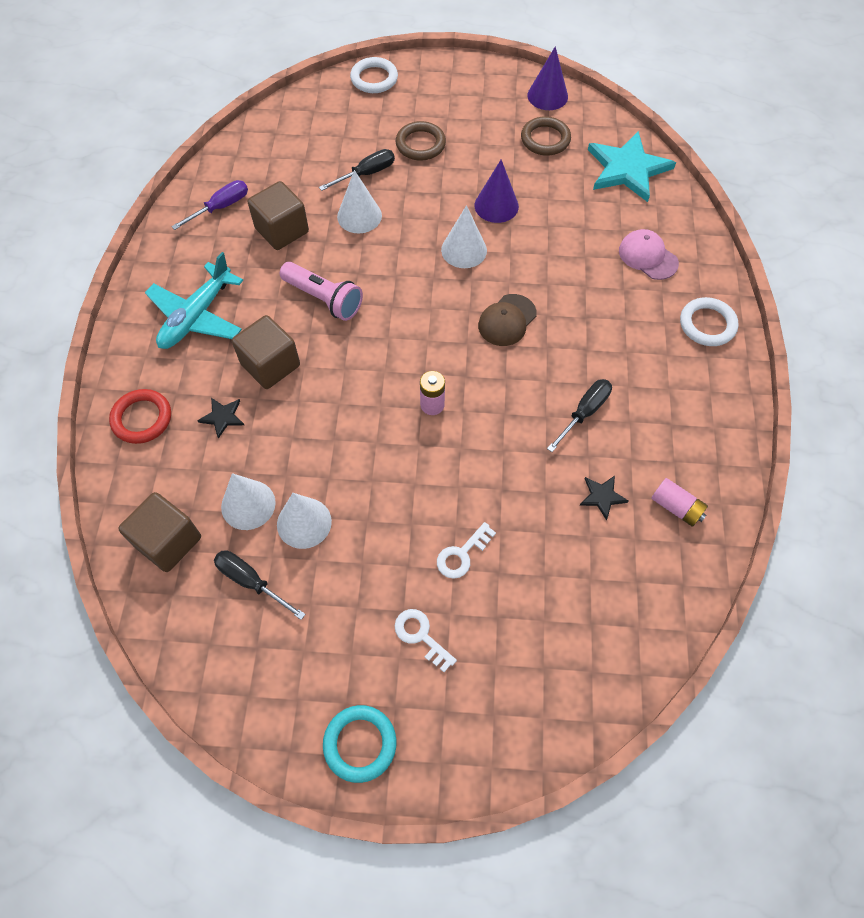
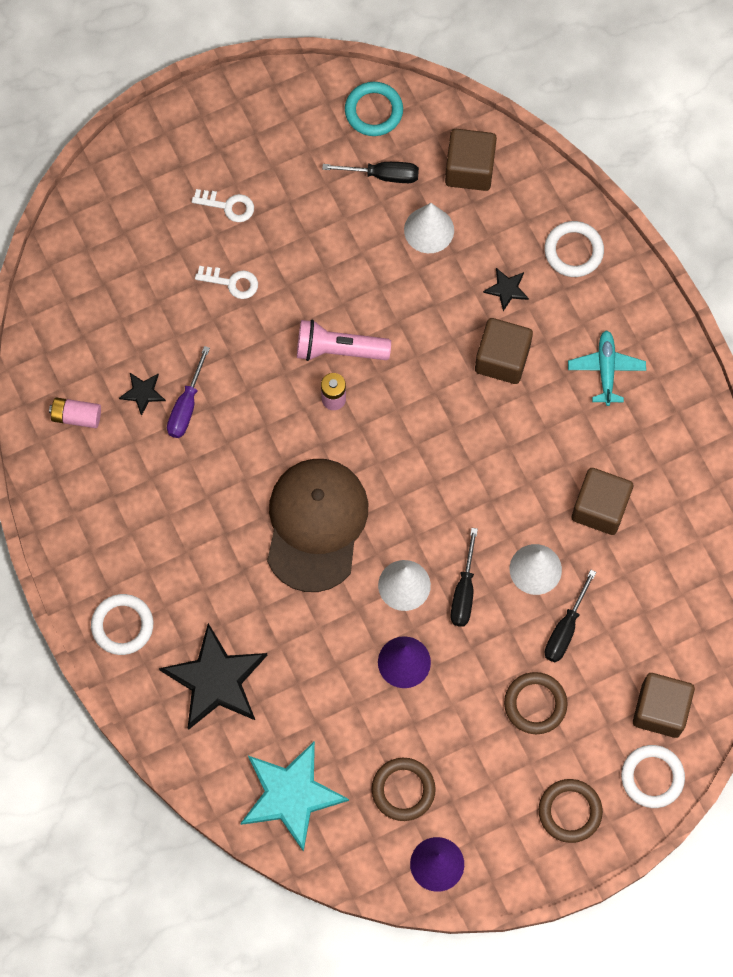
camera: 150 degrees right, 10 degrees up
red ring [109,389,171,444] -> white ring [544,221,604,277]
turquoise plane [145,252,243,349] -> turquoise plane [568,330,646,406], size x0.67
purple screwdriver [171,180,248,230] -> purple screwdriver moved to [167,346,210,438]
white cone [277,493,332,549] -> none
pink flashlight [280,262,363,321] -> pink flashlight moved to [297,320,391,361]
turquoise ring [323,705,397,783] -> turquoise ring moved to [345,82,403,136]
white key [437,522,496,579] -> white key turned 90 degrees clockwise [195,266,258,299]
brown cap [478,294,537,346] -> brown cap [267,459,368,592], size x1.92
black screwdriver [547,379,612,452] -> black screwdriver moved to [450,528,478,627]
pink cap [619,229,679,280] -> black star [159,623,267,730]
none -> brown ring [539,779,603,843]
none -> brown cube [633,673,695,738]

